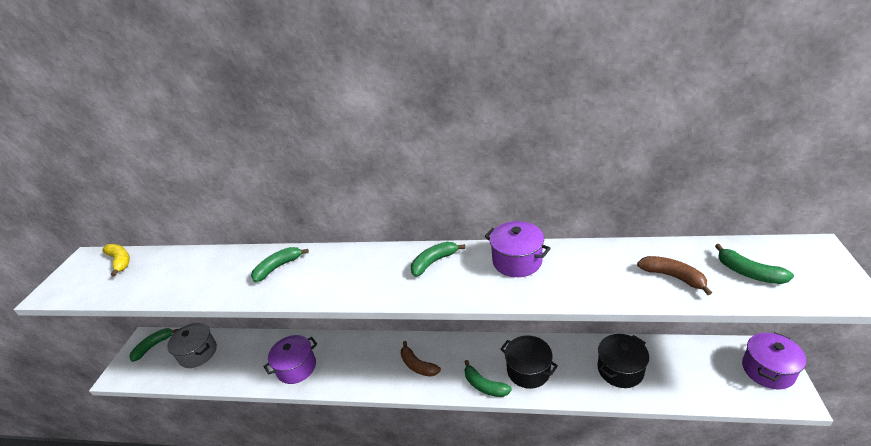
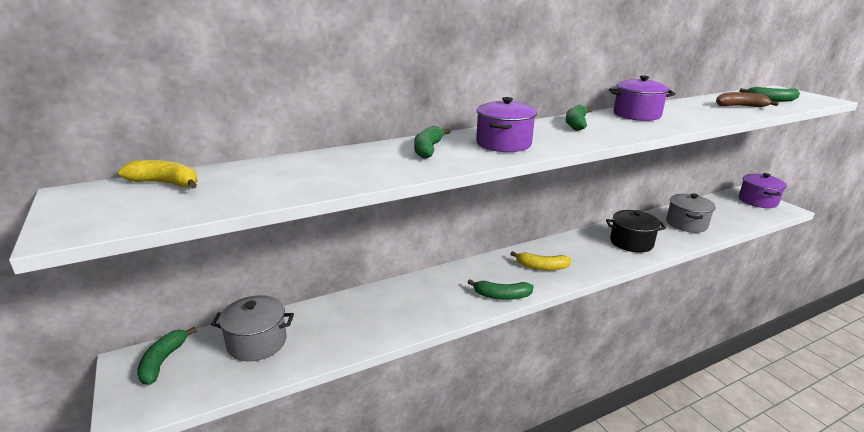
camera: 40 degrees left, 10 degrees down
purple pot [263,335,317,384] -> purple pot moved to [476,97,537,152]
brown banana [401,341,441,377] -> yellow banana [511,251,571,270]
green banana [465,360,512,397] -> green banana moved to [468,279,534,300]
black pot [598,334,649,388] -> grey pot [666,193,716,233]

